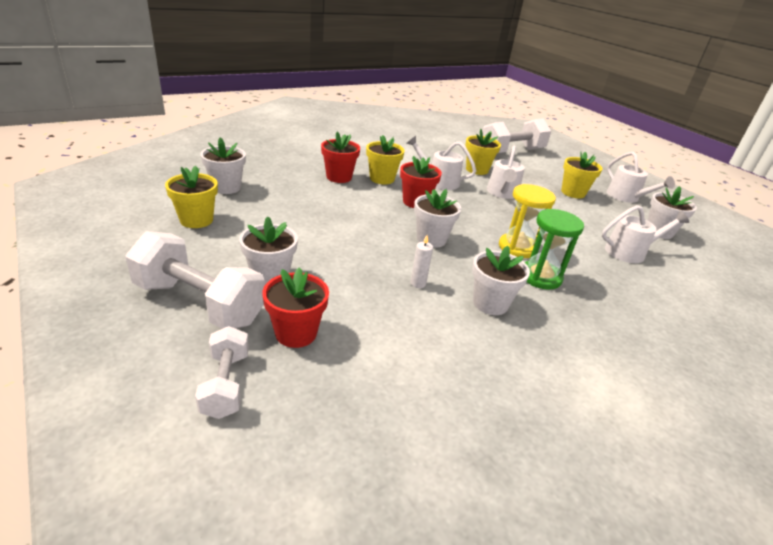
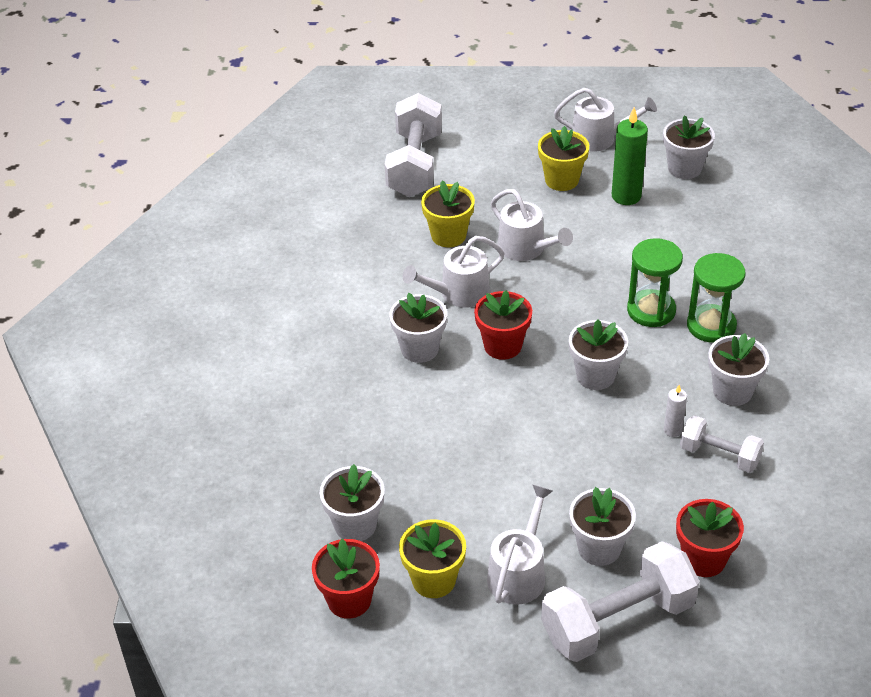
camera: 50 degrees left, 10 degrees up
white dumbbell [195,326,249,419] -> white dumbbell moved to [680,415,764,473]
red flower pot [321,131,360,183] -> red flower pot moved to [312,539,380,619]
yellow flower pot [366,135,405,184] -> white flower pot [389,293,447,363]
yellow hourglass [499,184,556,258] -> green hourglass [627,238,683,327]
white watering can [602,205,689,263] -> white watering can moved to [487,485,553,605]
none -> green candle [612,107,648,205]

